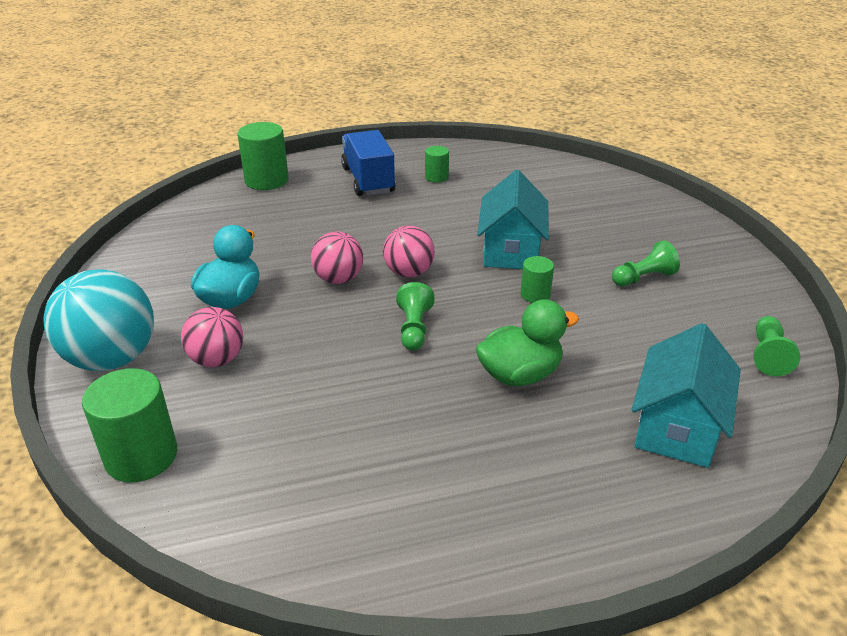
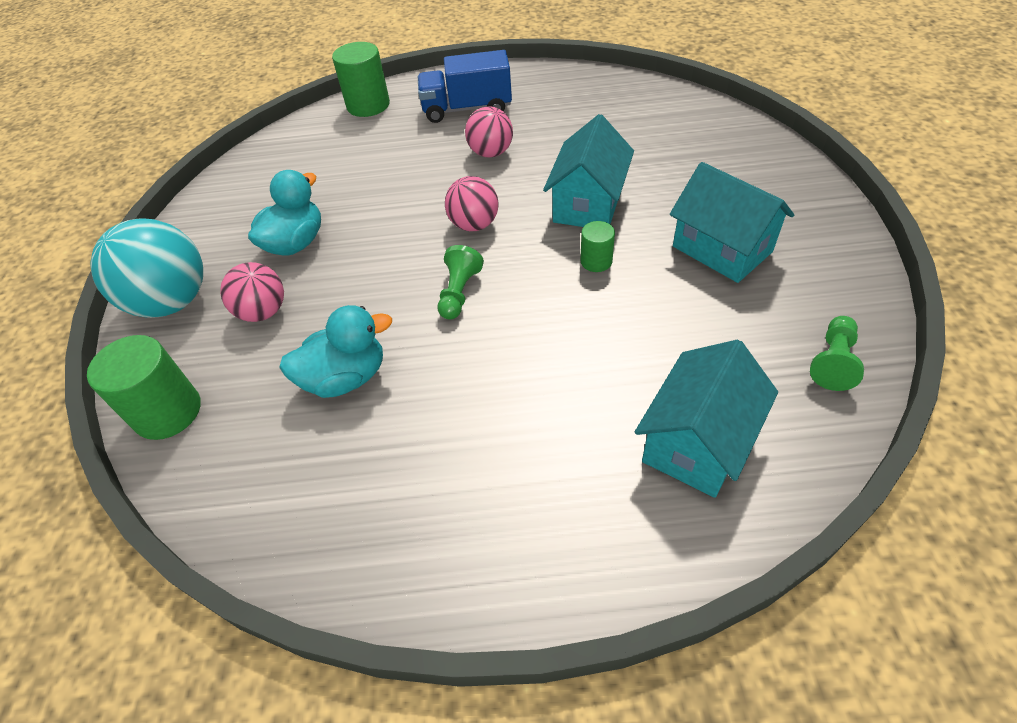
camera: 15 degrees right, 15 degrees up
pink ball [311,231,363,284] -> pink ball moved to [465,106,513,157]
blue truck [341,130,396,196] -> blue truck turned 90 degrees counterclockwise [418,50,512,123]
green cylinder [425,146,449,183] -> none
green duck [476,299,579,386] -> none
green pawn [612,240,680,287] -> turquoise house [670,162,794,283]
none -> turquoise duck [279,305,392,398]

